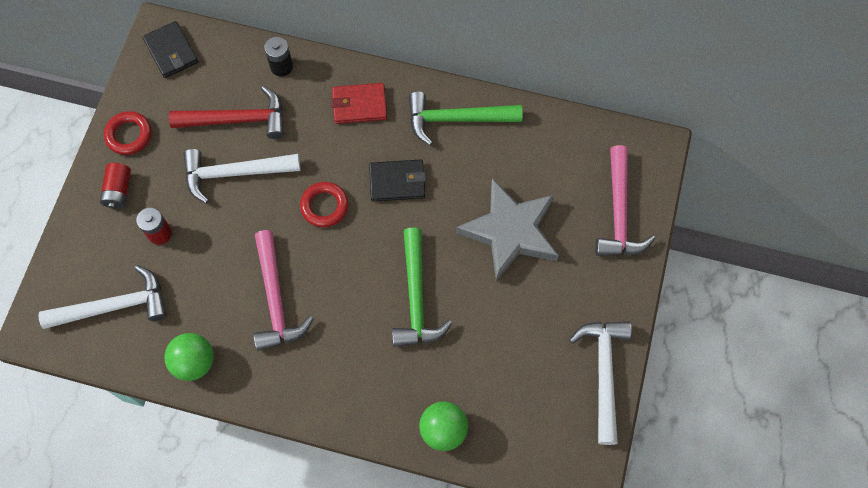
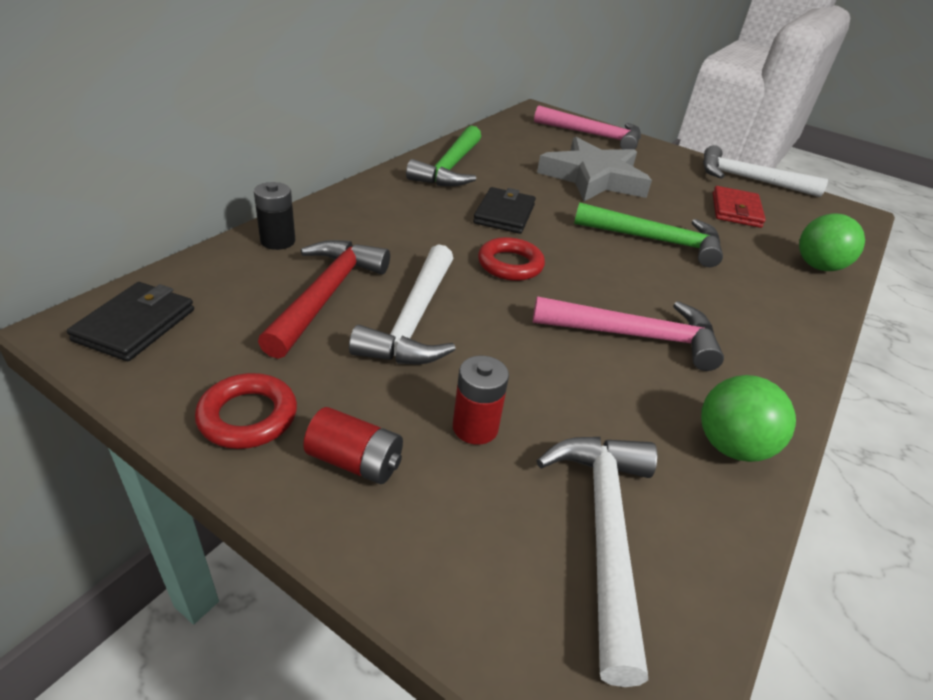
camera: 75 degrees left, 30 degrees down
black wallet [143,21,198,78] -> black wallet turned 60 degrees counterclockwise [67,282,194,361]
red wallet [331,83,387,124] -> red wallet moved to [713,186,766,228]

